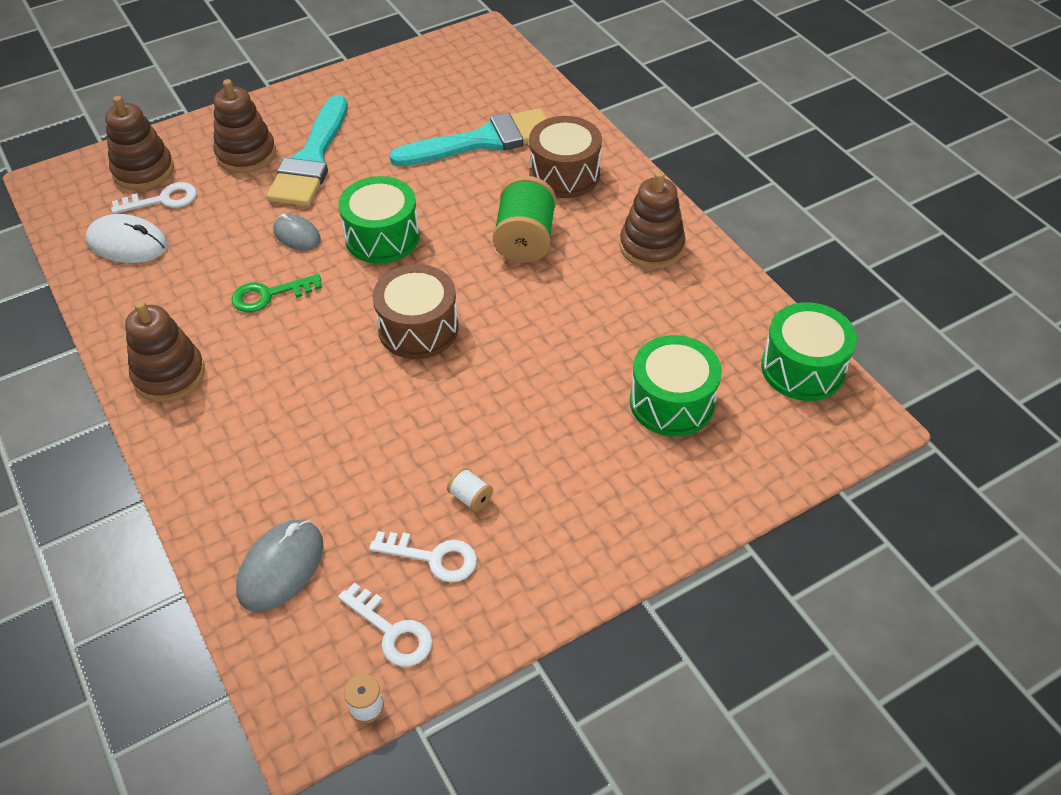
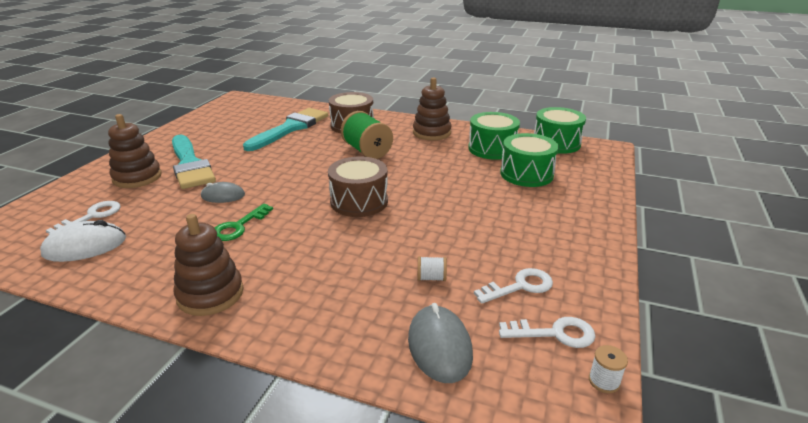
camera: 40 degrees left, 20 degrees down
brown stacking toy [105,96,174,190] -> none
green drum [338,176,420,264] -> green drum moved to [468,112,520,160]
white spool [447,467,493,512] -> white spool moved to [417,256,447,281]

